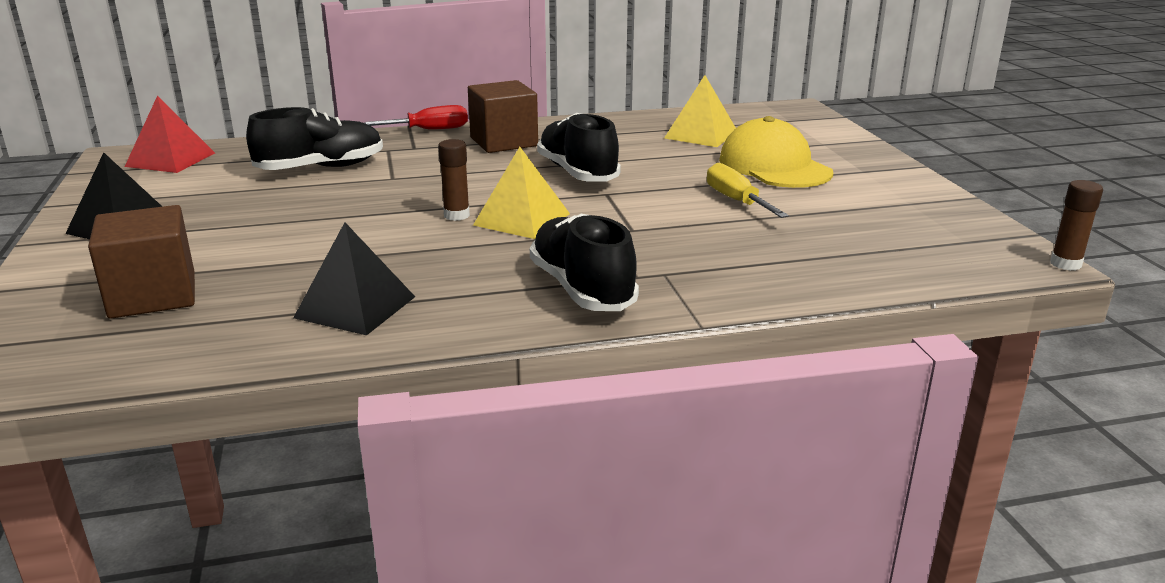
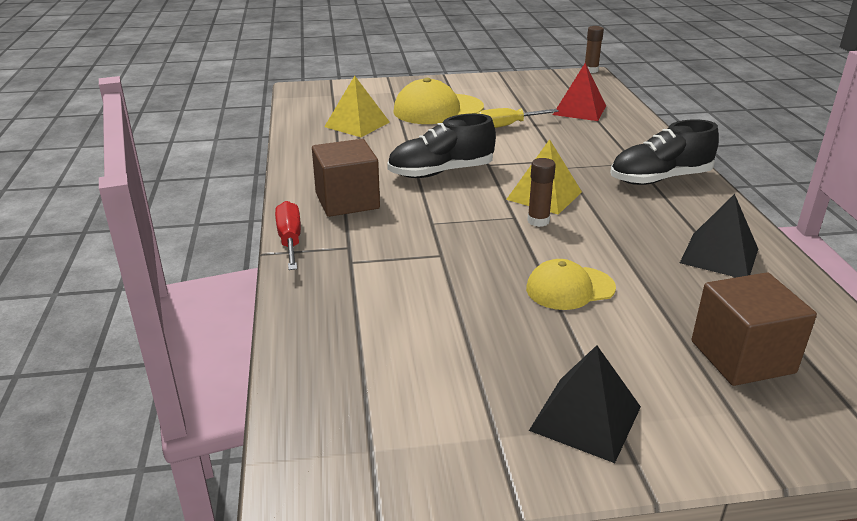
camera: 85 degrees left, 5 degrees up
red pyramid [125,96,215,173] -> red pyramid moved to [553,63,606,121]
black shoe [246,107,383,170] -> none
none -> yellow cap [526,259,616,310]

